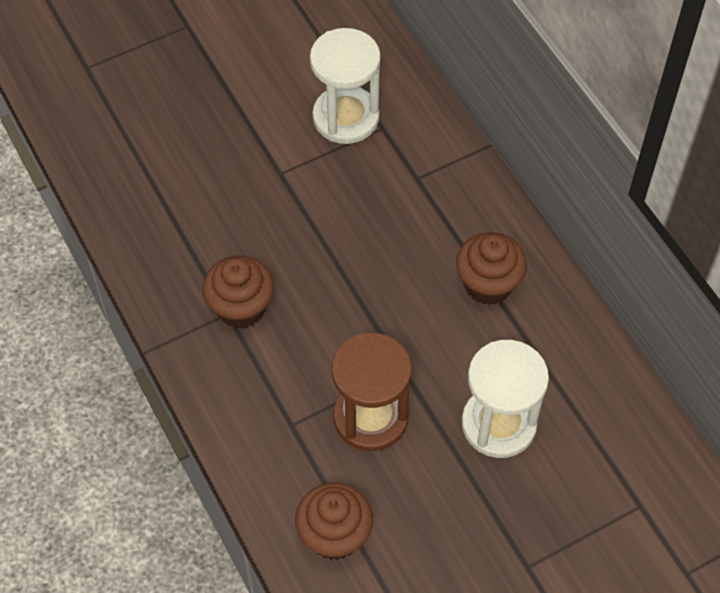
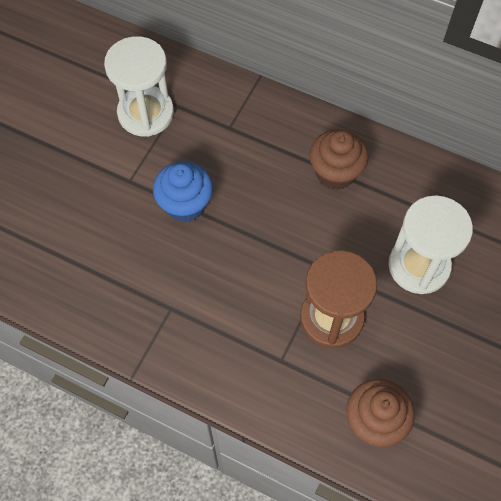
camera: 35 degrees left, 5 degrees up
brown cupcake [203,255,274,329] -> none
none -> blue cupcake [153,161,213,222]

